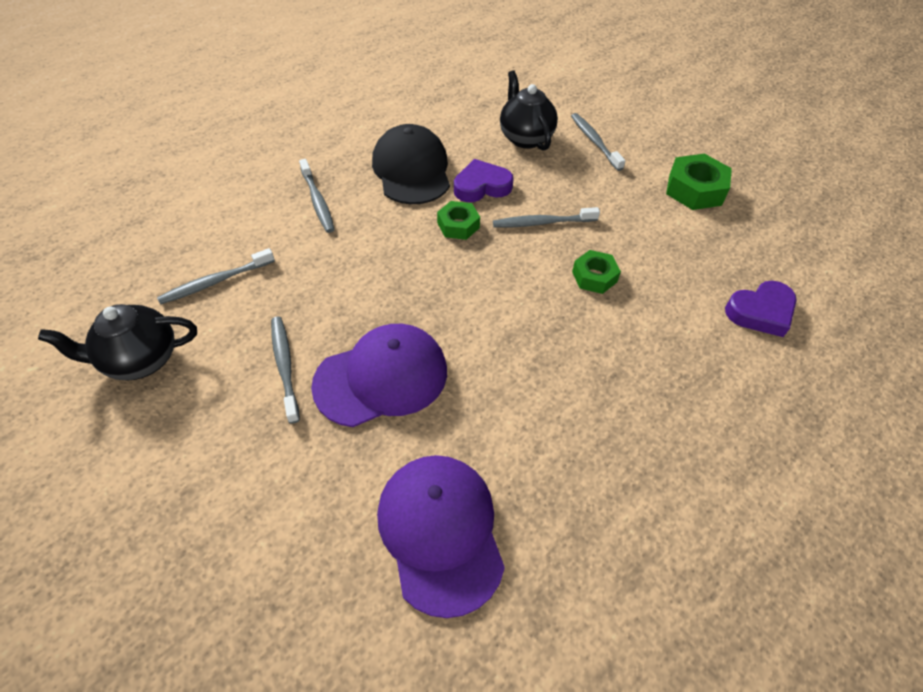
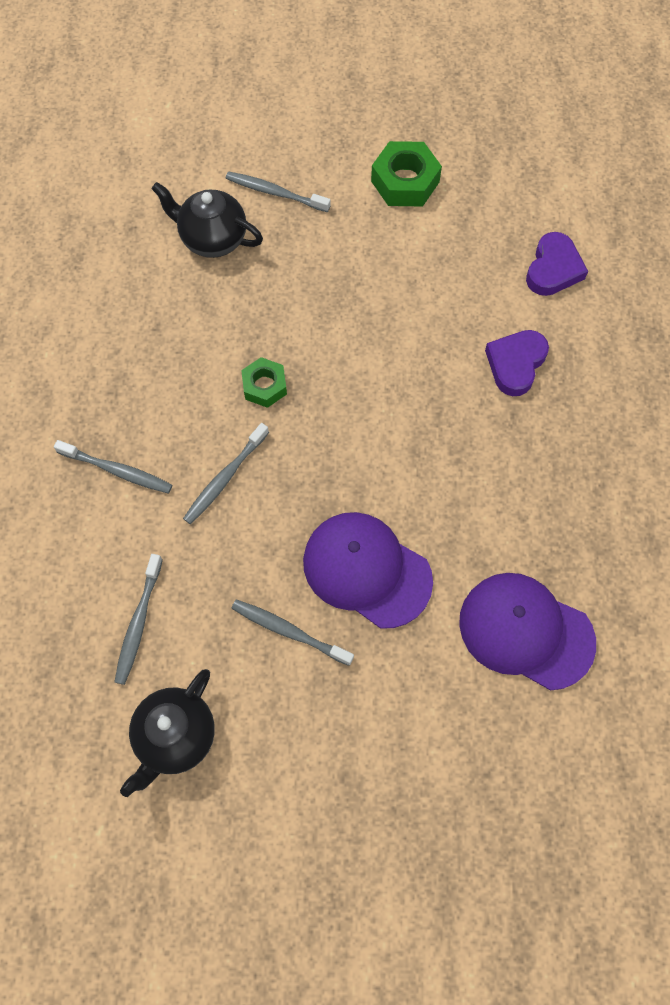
camera: 45 degrees left, 15 degrees up
purple cap [311,324,447,427] -> purple cap turned 75 degrees counterclockwise [303,512,433,629]
black cap [372,124,450,204] -> none
purple heart [454,159,514,202] -> purple heart moved to [485,330,549,396]
grey toothbrush [493,207,600,228] -> grey toothbrush moved to [183,423,269,524]
green nut [572,250,621,294] -> none

